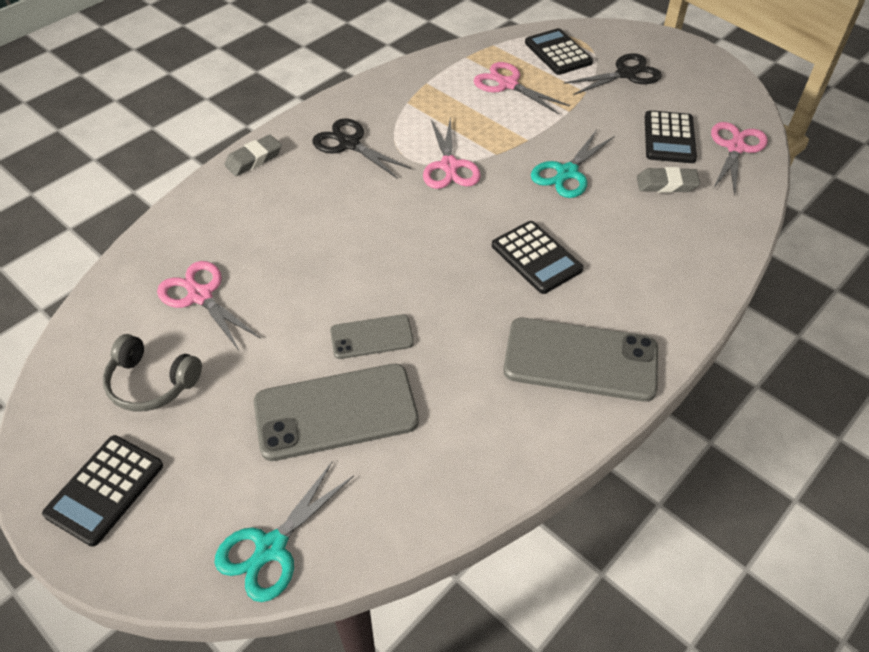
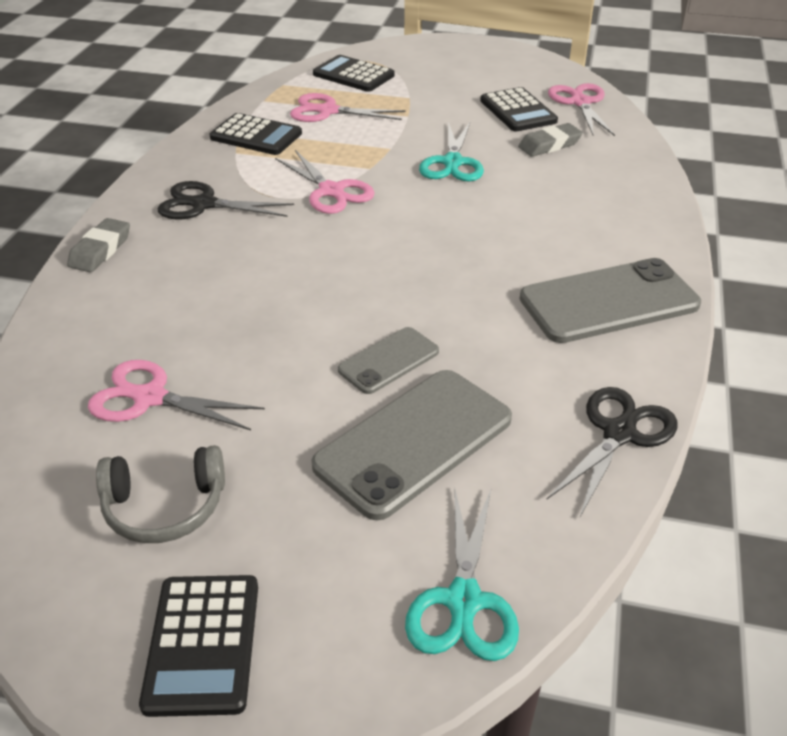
camera: 30 degrees left, 10 degrees down
black calculator [492,221,583,294] -> black calculator moved to [210,113,302,155]
black scissors [564,53,662,95] -> black scissors moved to [546,387,678,519]

